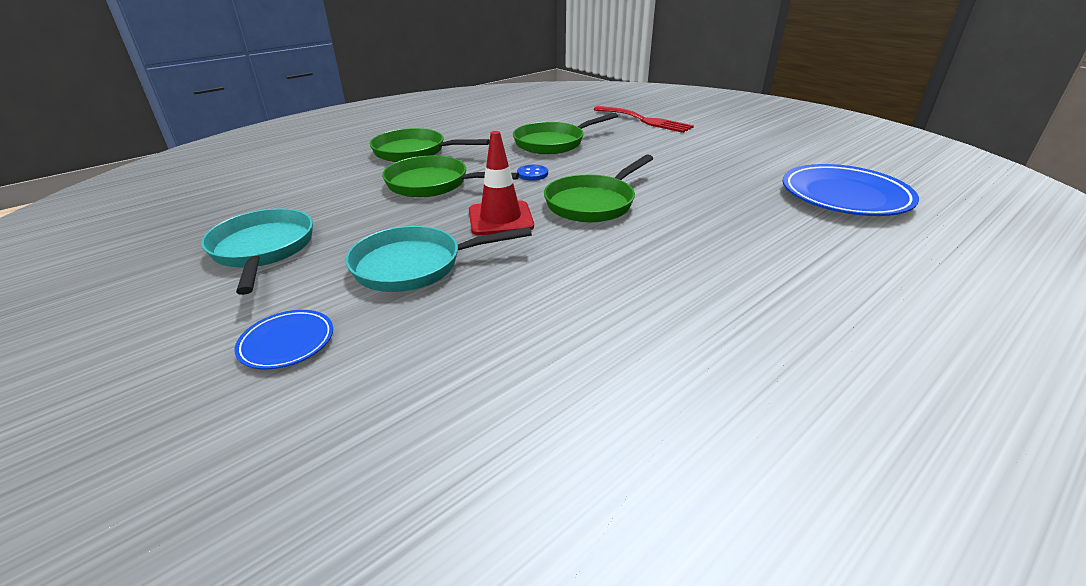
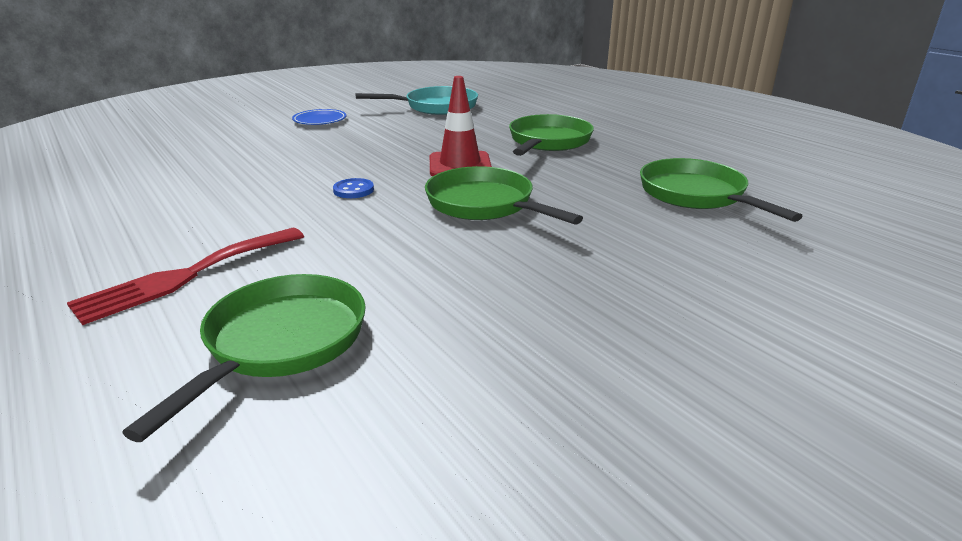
camera: 95 degrees right, 5 degrees down
turquoise pan [346,226,532,292] -> none
green pan [370,128,490,162] -> green pan moved to [122,274,366,442]
blue button [517,165,548,181] -> blue button moved to [333,178,374,198]
red fork [593,106,694,133] -> red fork moved to [67,228,304,325]
blue plate [783,164,919,216] -> none

